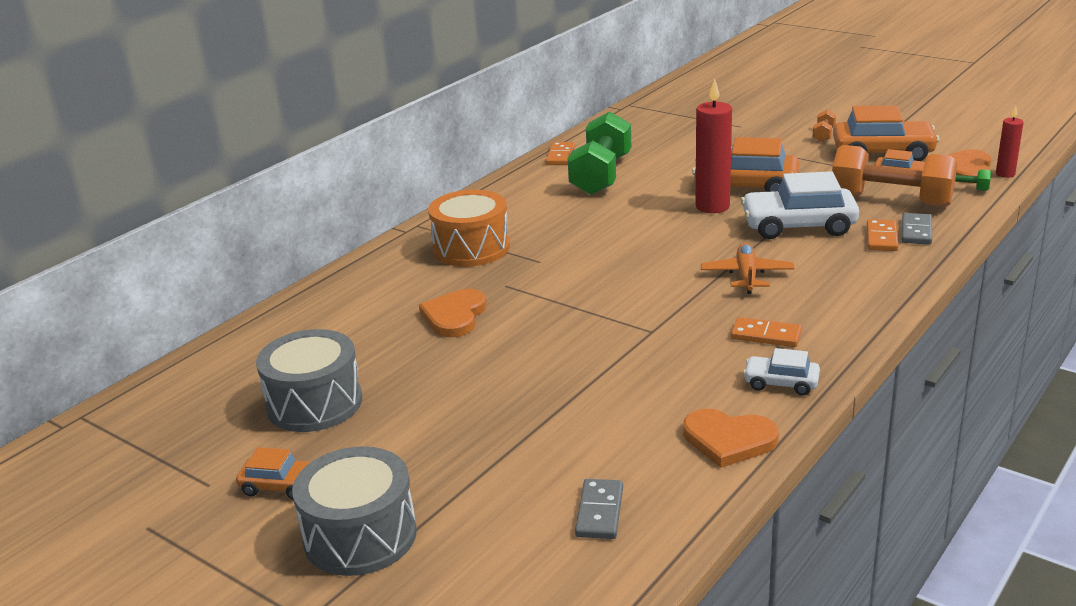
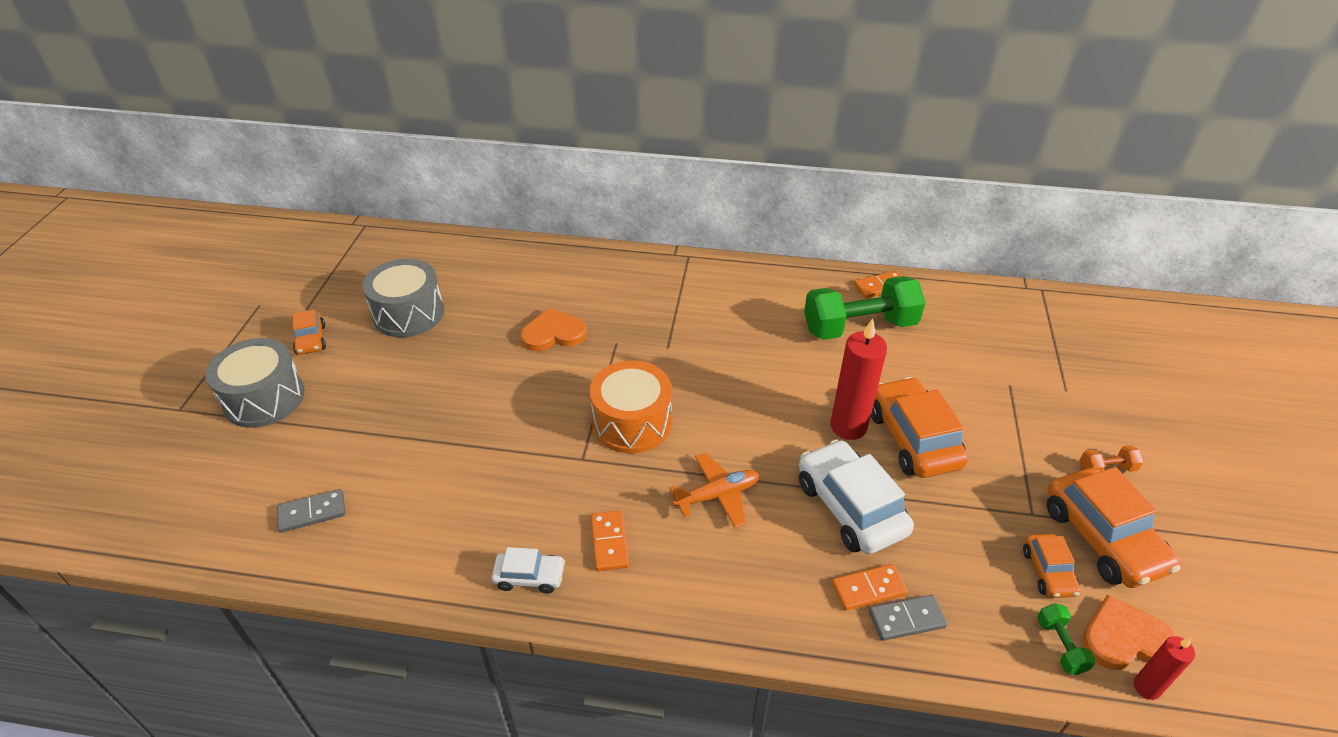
camera: 60 degrees right, 15 degrees up
orange drum [428,190,510,267] -> orange drum moved to [590,360,672,453]
orange heart [683,409,779,468] -> none
white car [743,348,820,395] -> white car turned 105 degrees clockwise [492,547,565,593]
orange dumbbell [832,145,957,207] -> none

